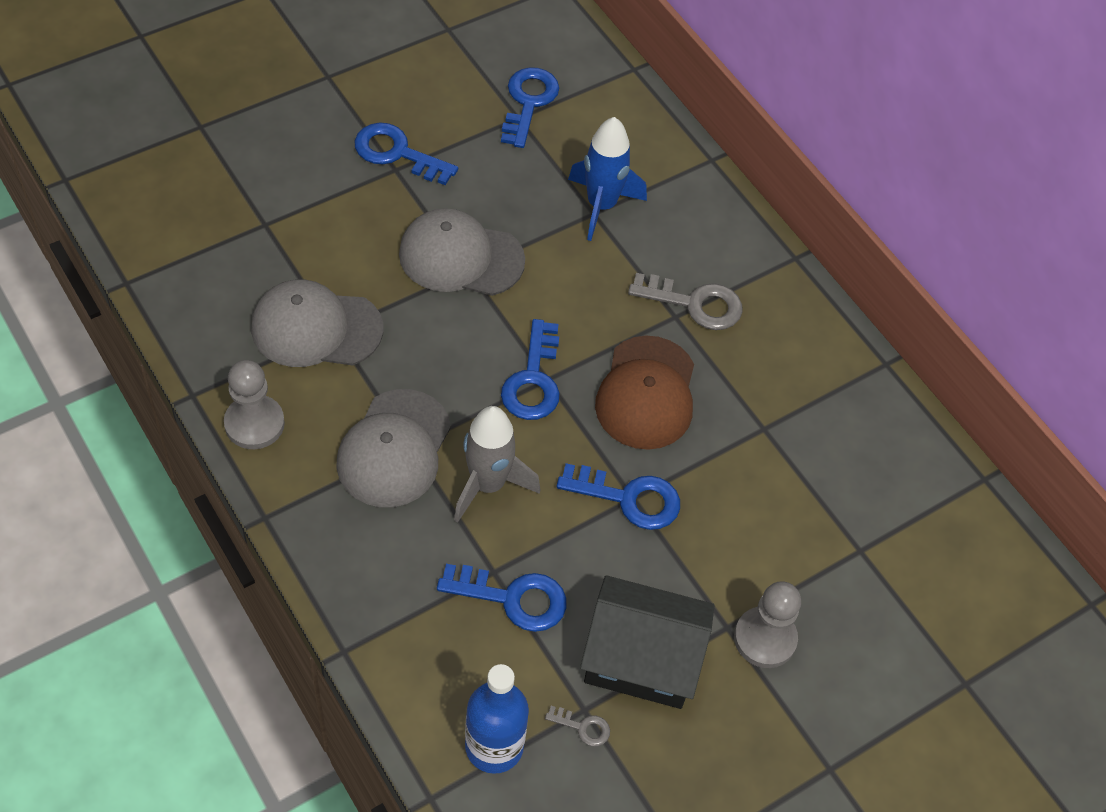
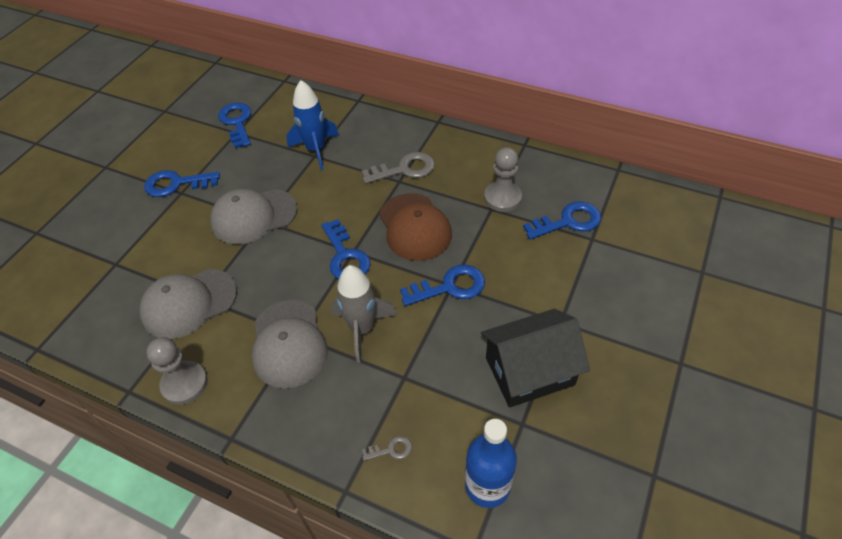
camera: 25 degrees left, 5 degrees down
blue key [437,564,567,632] -> blue key moved to [523,201,601,240]
grey key [545,706,610,746] -> grey key moved to [362,436,412,461]
grey pawn [734,581,801,668] -> grey pawn moved to [484,147,522,212]

